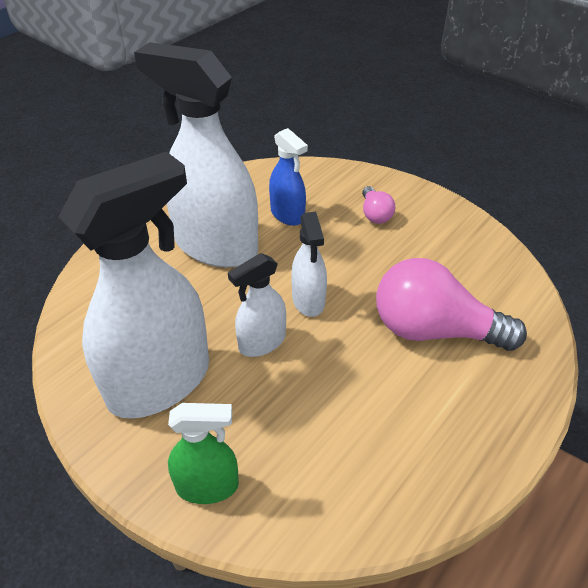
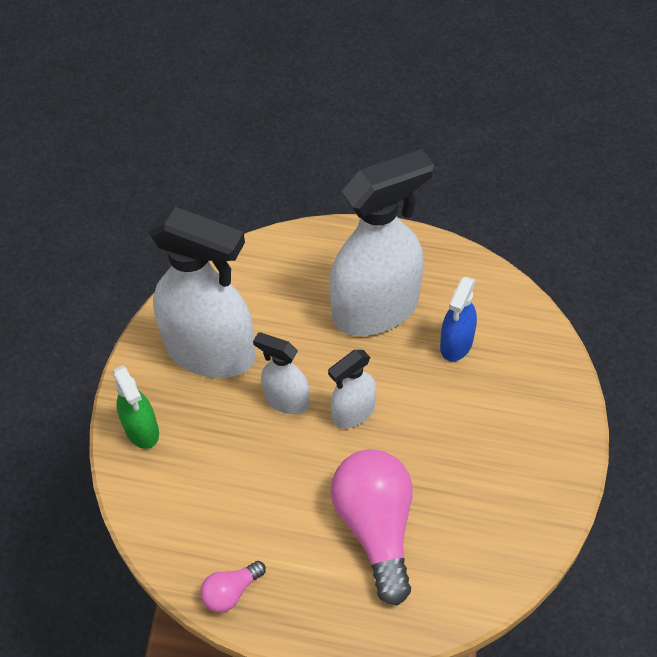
camera: 65 degrees right, 10 degrees up
white spray bottle [134,42,258,267] -> white spray bottle turned 60 degrees clockwise [330,149,434,336]
pink light bulb [362,186,395,224] -> pink light bulb moved to [200,561,266,613]

